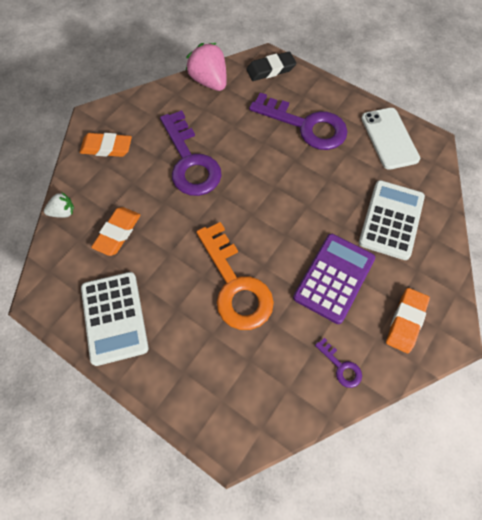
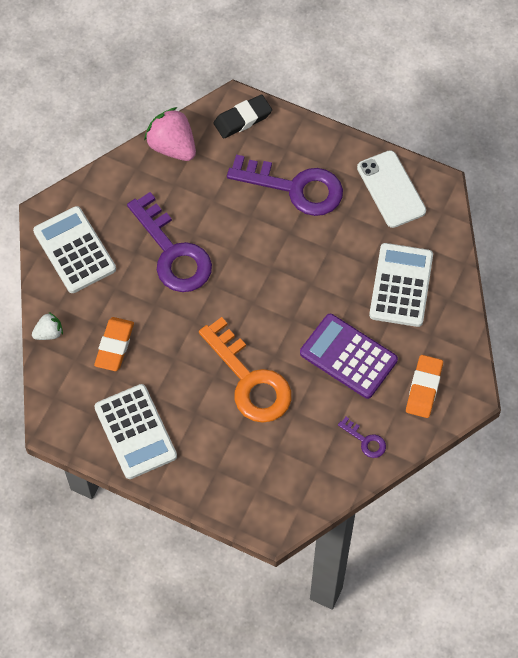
camera: 10 degrees left, 0 degrees up
orange eraser [80,133,132,157] -> white calculator [33,206,116,293]
purple calculator [293,234,375,324] -> purple calculator turned 75 degrees counterclockwise [300,314,398,399]

